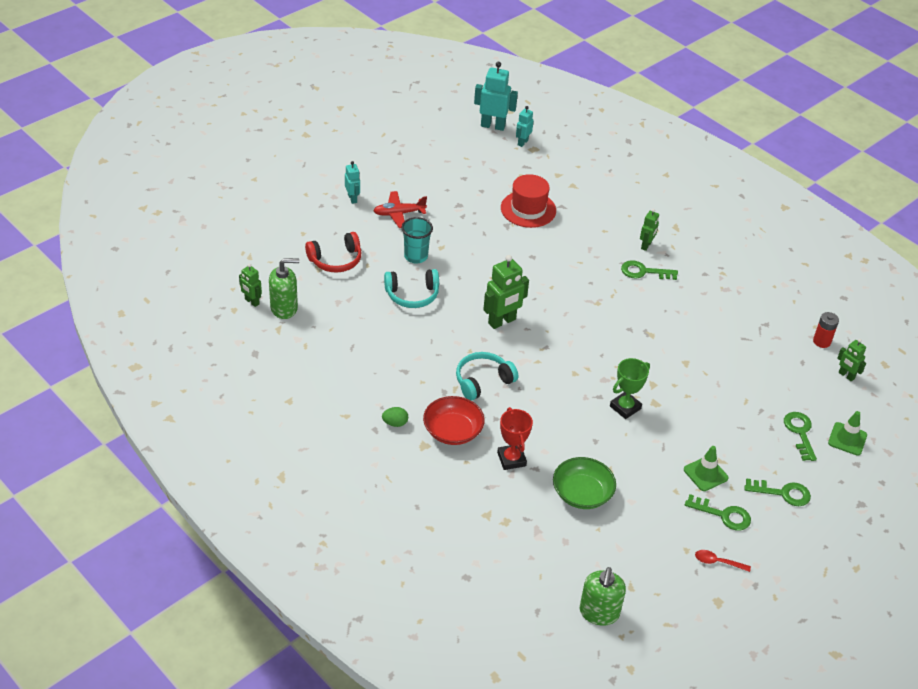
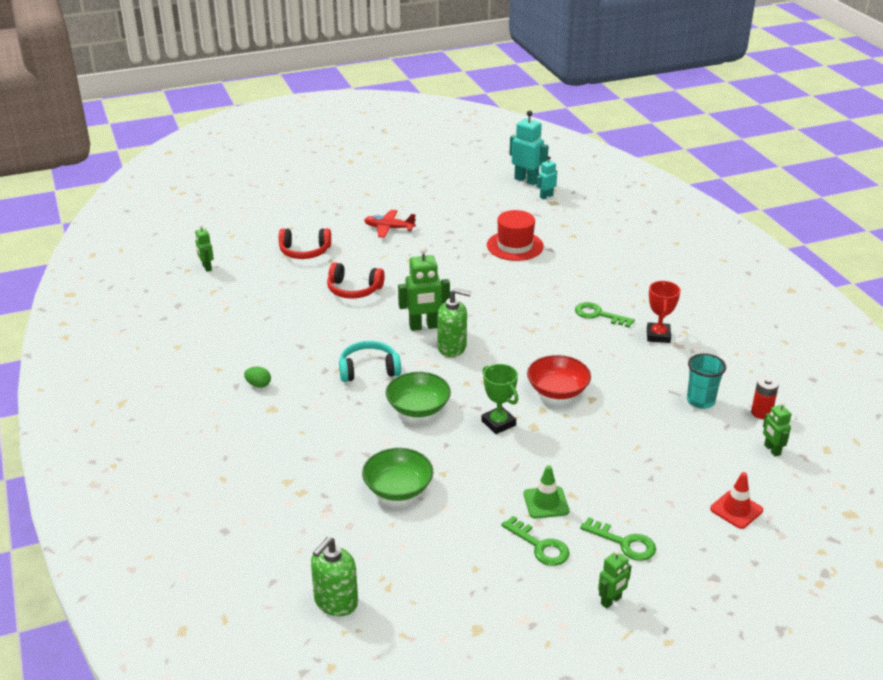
camera: 25 degrees right, 10 degrees down
green soap dispenser [269,258,299,319] -> green soap dispenser moved to [437,288,471,357]
turquoise robot [345,161,360,204] -> none
turquoise headphones [384,269,439,308] -> red headphones [327,262,385,299]
turquoise cup [402,217,433,263] -> turquoise cup moved to [687,353,726,409]
red bowl [423,396,485,445] -> red bowl moved to [527,355,591,399]
red trophy [497,407,533,470] -> red trophy moved to [647,281,681,343]
green trophy [610,358,650,419] -> green trophy turned 75 degrees clockwise [481,364,518,434]
green robot [640,209,659,251] -> green robot moved to [598,550,632,609]
red spoon [695,550,751,572] -> none
green key [784,412,817,461] -> none
green traffic cone [828,411,867,456] -> red traffic cone [710,472,763,529]
none -> green bowl [386,372,451,417]

